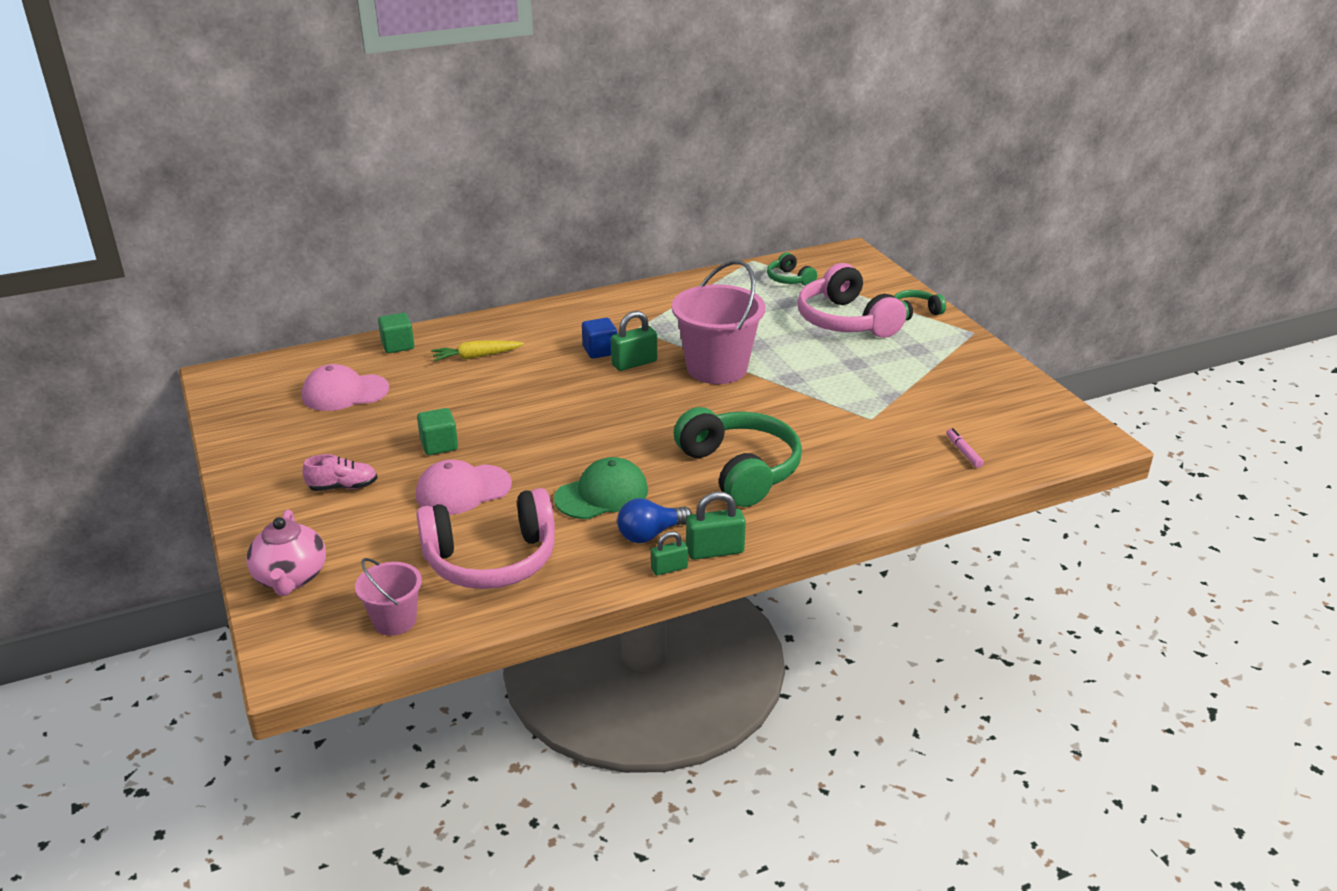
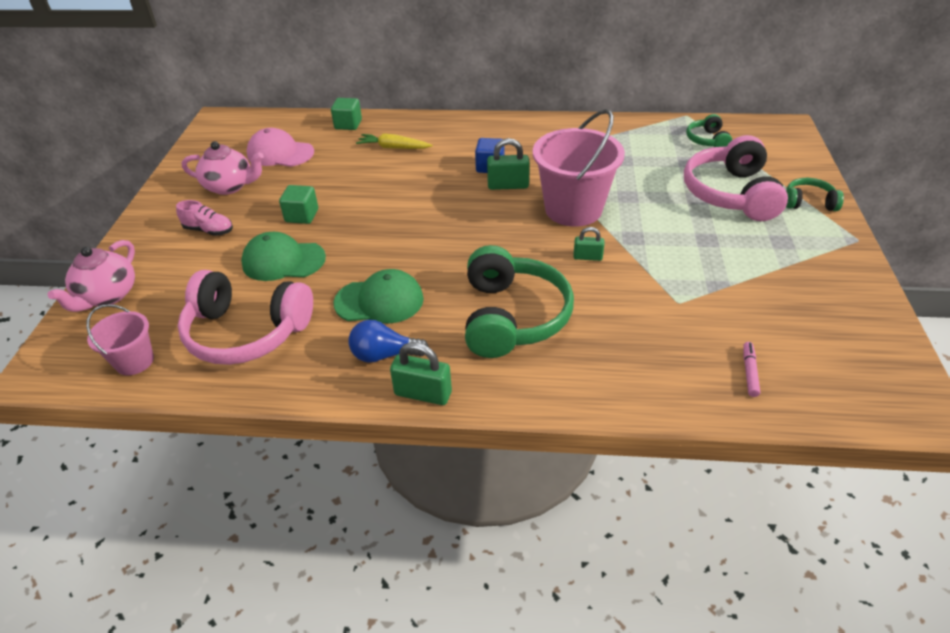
camera: 30 degrees right, 10 degrees up
pink cap [416,459,512,515] -> green cap [241,232,326,281]
green padlock [651,531,688,575] -> green padlock moved to [573,227,604,261]
none -> pink teapot [182,141,264,195]

